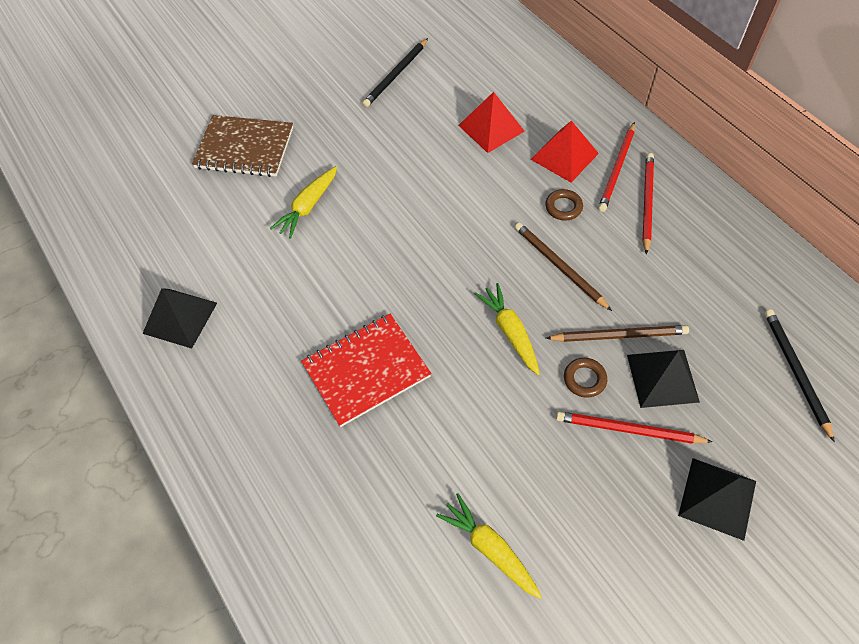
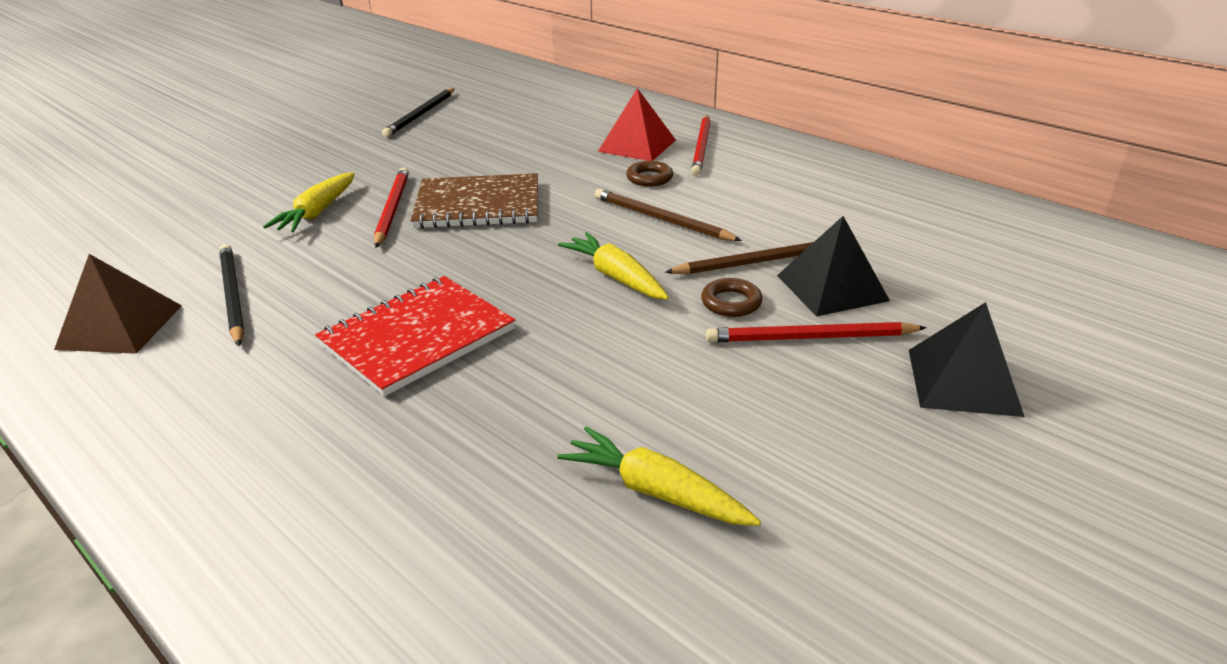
camera: 15 degrees left, 25 degrees down
black pyramid [142,288,217,349] -> brown pyramid [54,254,182,354]
brown notebook [192,115,293,177] -> brown notebook moved to [411,173,538,229]
red pyramid [458,92,525,153] -> none
red pencil [642,153,654,255] -> red pencil moved to [374,167,409,248]
black pencil [764,309,835,442] -> black pencil moved to [219,244,244,346]

